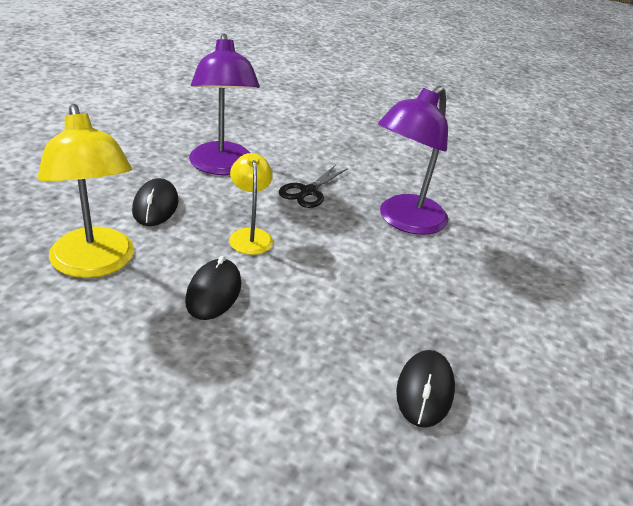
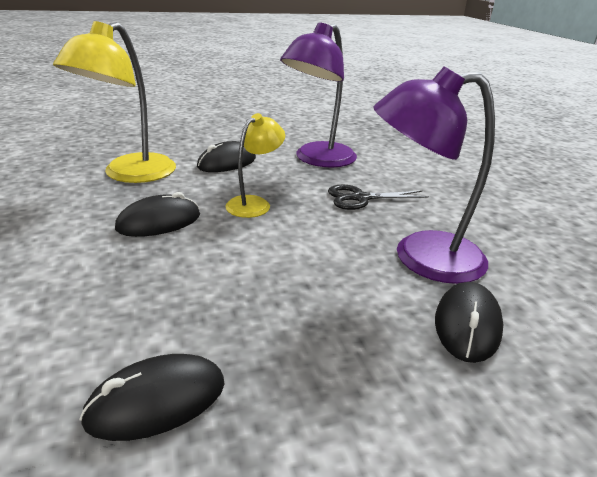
camera: 50 degrees right, 5 degrees down
none -> black mouse [435,282,503,363]

